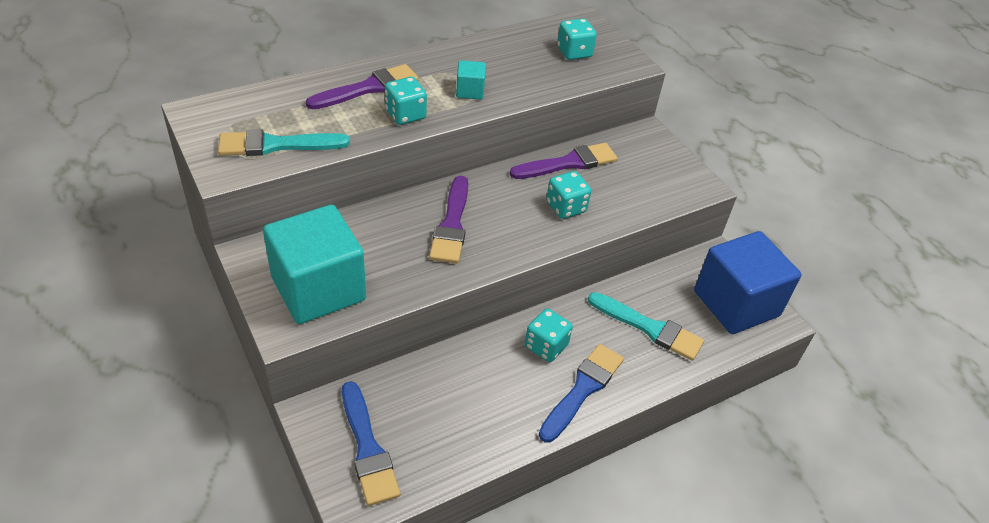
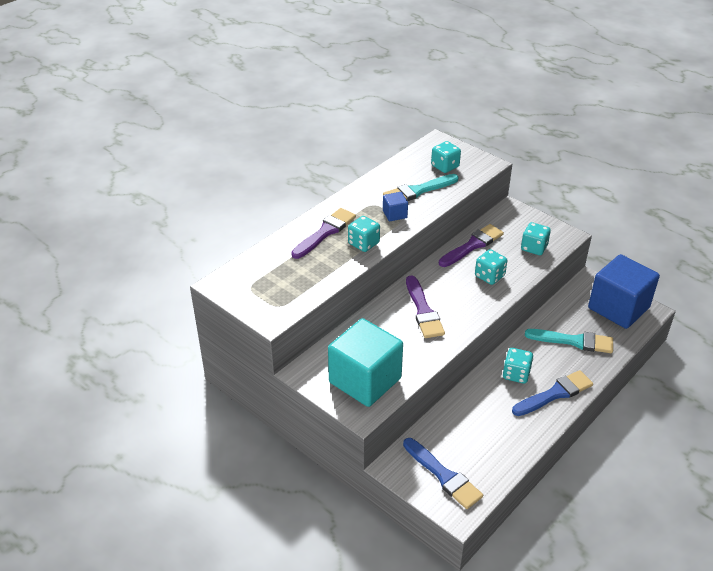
camera: 15 degrees left, 5 degrees down
turquoise brush [218,130,350,156] -> turquoise brush moved to [383,174,458,201]
turquoise cube [456,60,486,100] -> blue cube [383,192,408,221]
blue brush [539,344,624,443] -> blue brush turned 45 degrees clockwise [512,370,593,416]
none -> turquoise dice [521,222,551,255]

